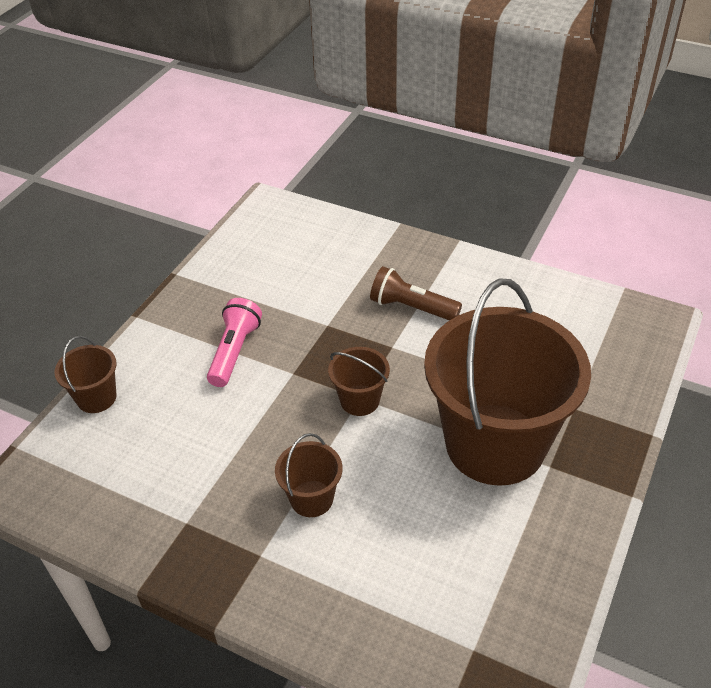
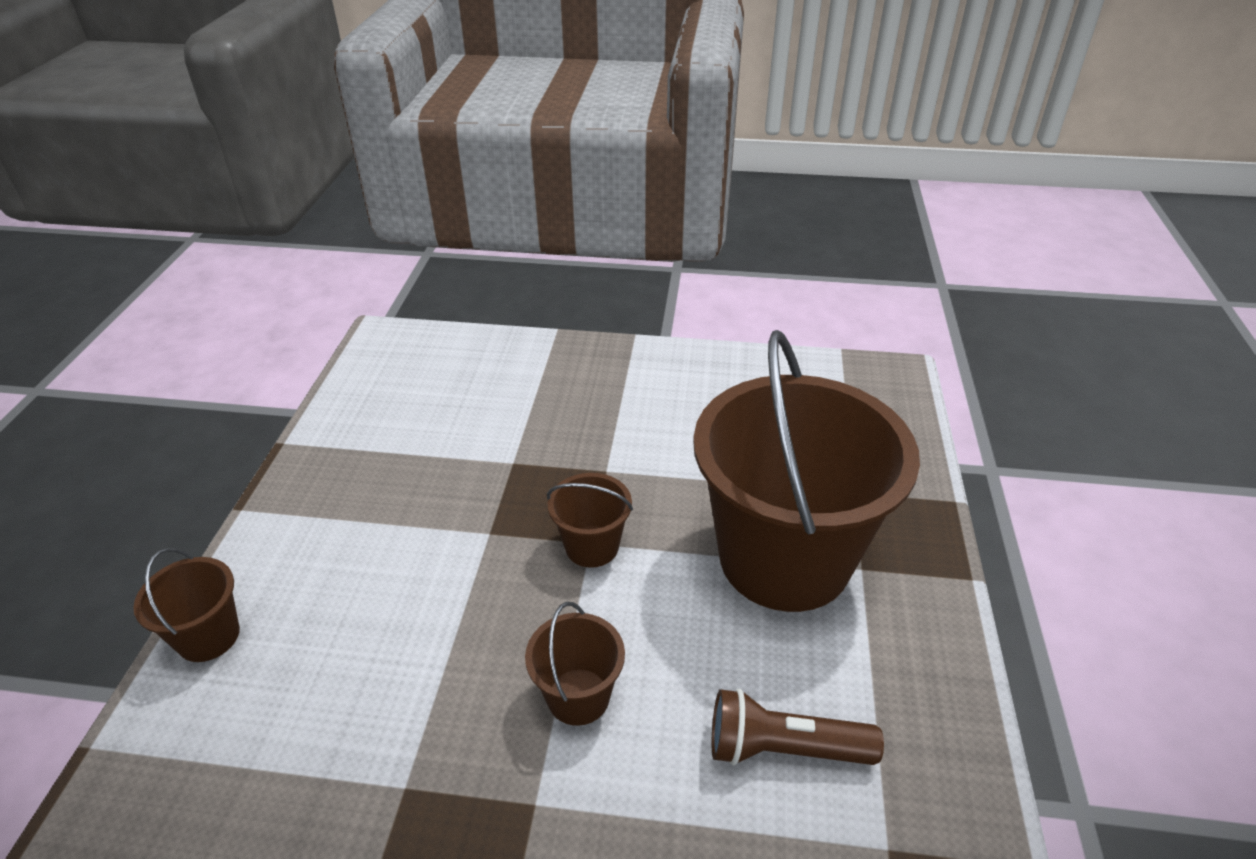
camera: 20 degrees left, 5 degrees down
pink flashlight [207,298,262,387] -> none
brown flashlight [370,266,462,321] -> brown flashlight moved to [712,689,884,766]

